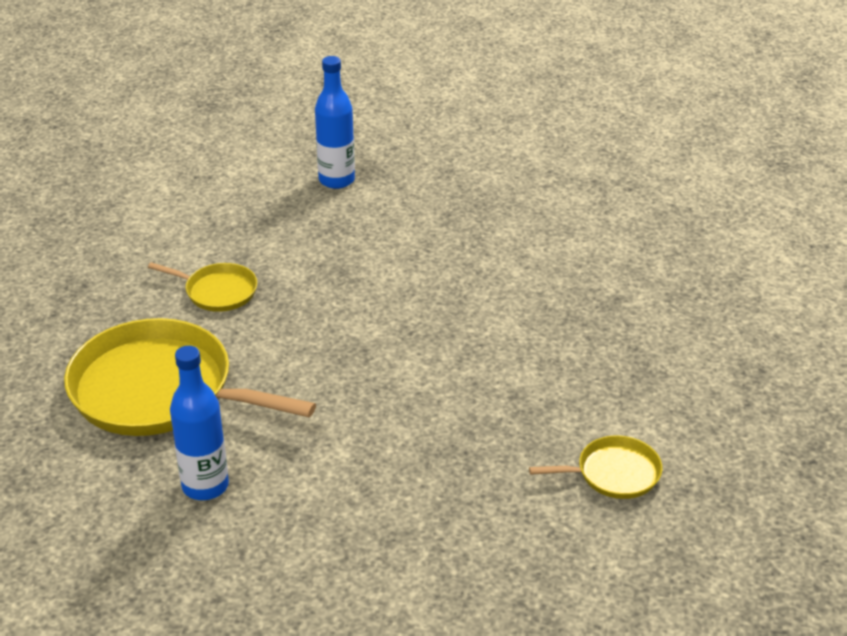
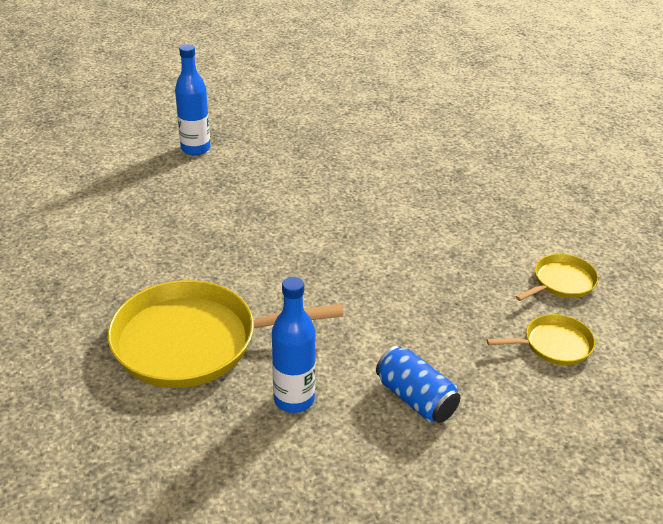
camera: 30 degrees left, 0 degrees up
yellow pan [148,262,257,312] -> yellow pan moved to [487,314,595,365]
none -> blue can [376,346,460,423]

